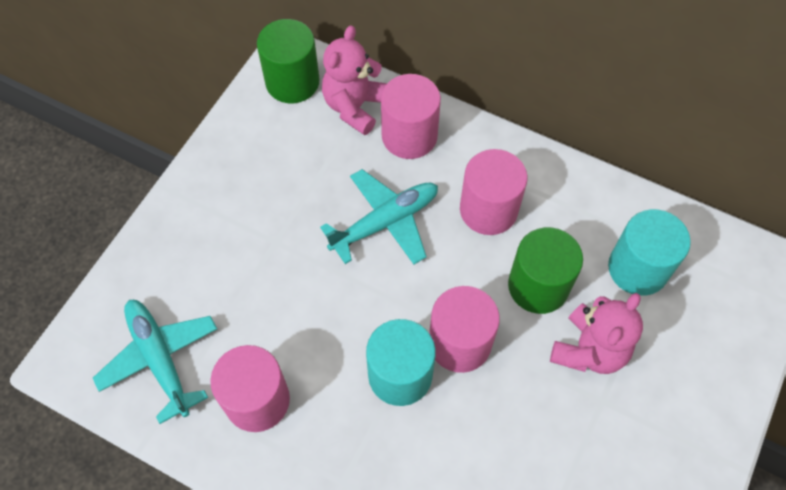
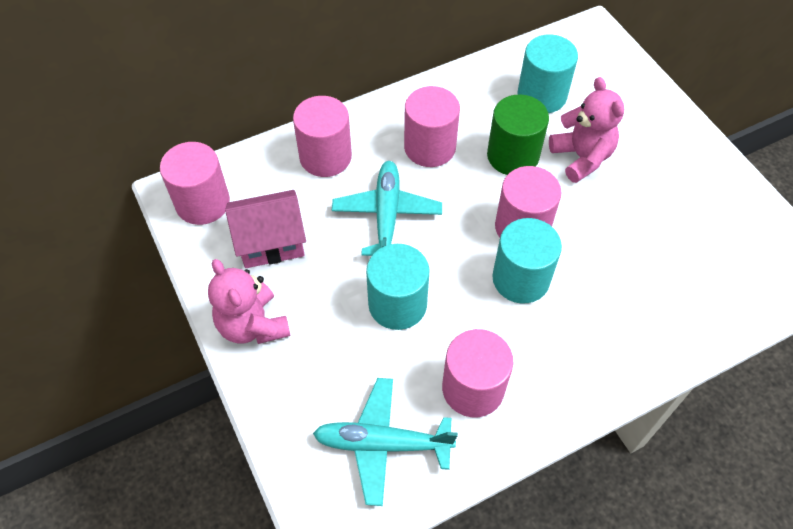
camera: 55 degrees left, 5 degrees down
green cylinder [257,19,319,103] -> pink cylinder [160,142,230,225]
pink teddy bear [322,26,387,135] -> pink teddy bear moved to [208,259,291,344]
none -> pink house [225,190,306,268]
none -> turquoise cylinder [366,244,430,330]

